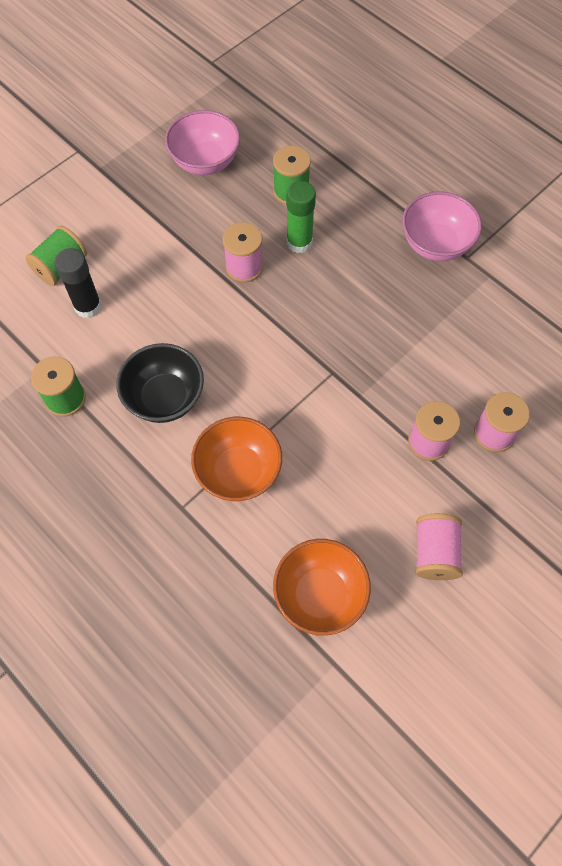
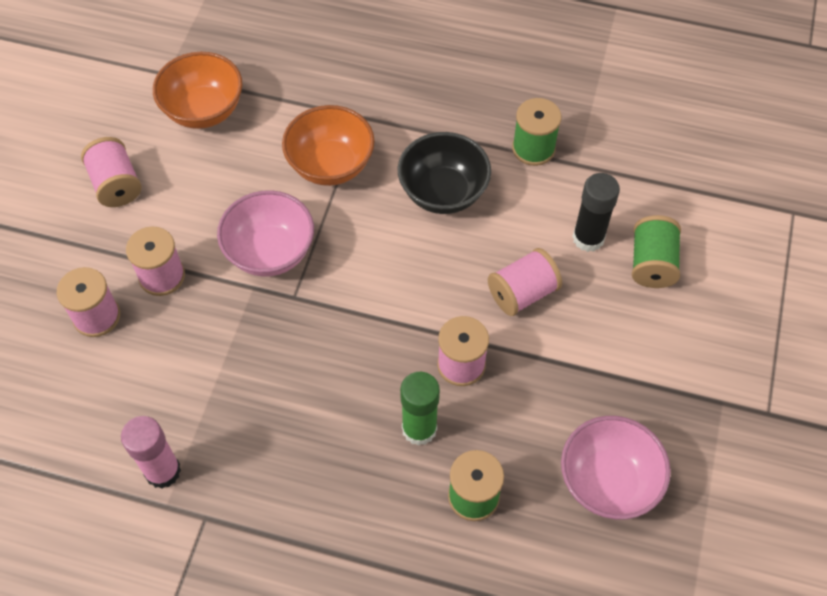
camera: 150 degrees right, 5 degrees down
pink bowl [402,191,482,261] -> pink bowl moved to [217,190,314,277]
none -> pink glue stick [121,416,181,488]
none -> pink spool [488,248,562,316]

